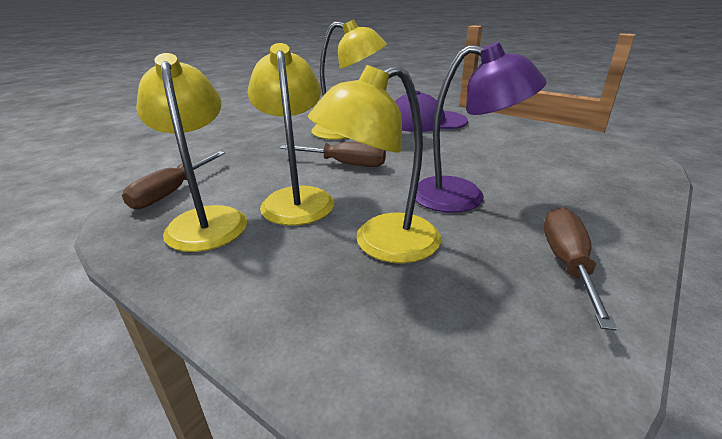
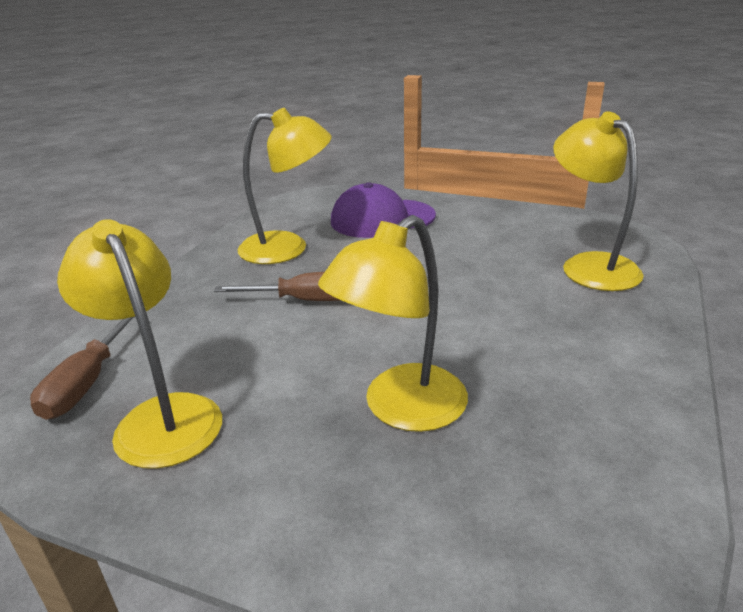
camera: 15 degrees left, 0 degrees up
yellow lamp [247,43,334,226] -> yellow lamp moved to [553,111,644,291]
purple lamp [415,42,547,213] -> none
brown screwdriver [544,207,617,330] -> none

